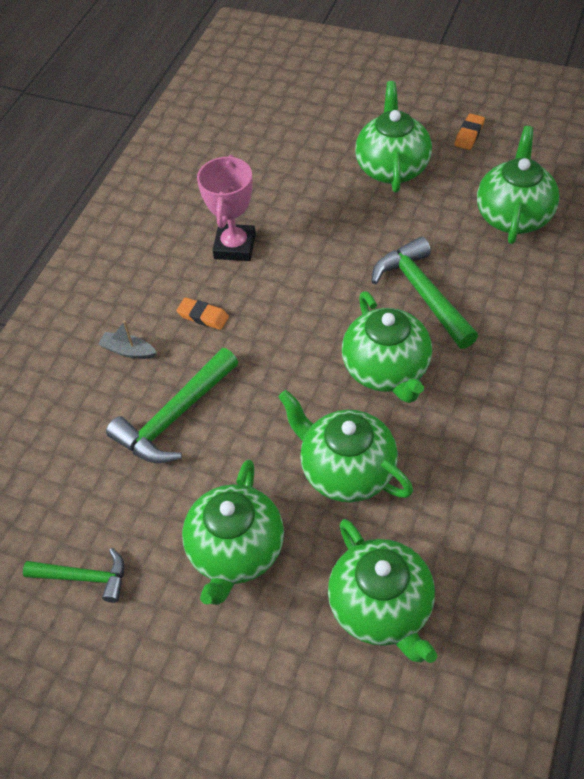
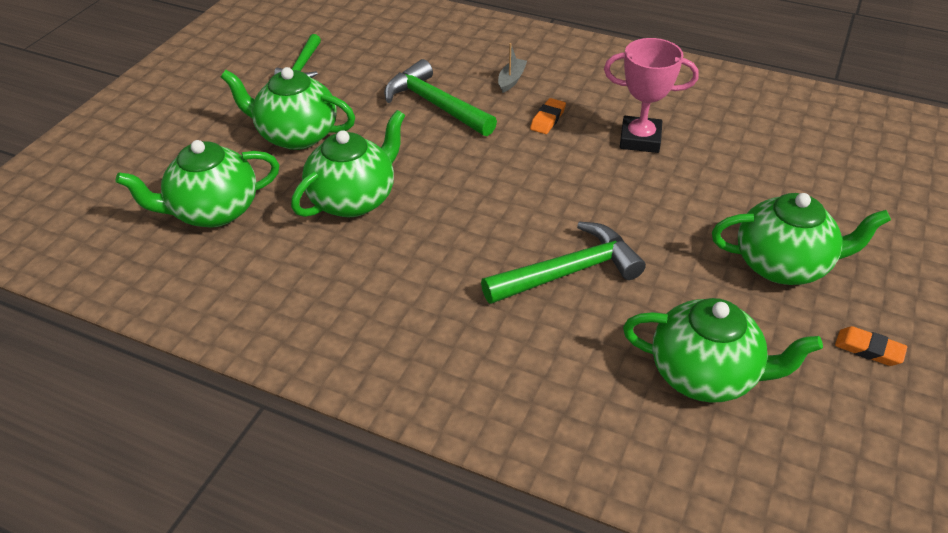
camera: 90 degrees right, 10 degrees down
green teapot [342,291,432,403] -> none

